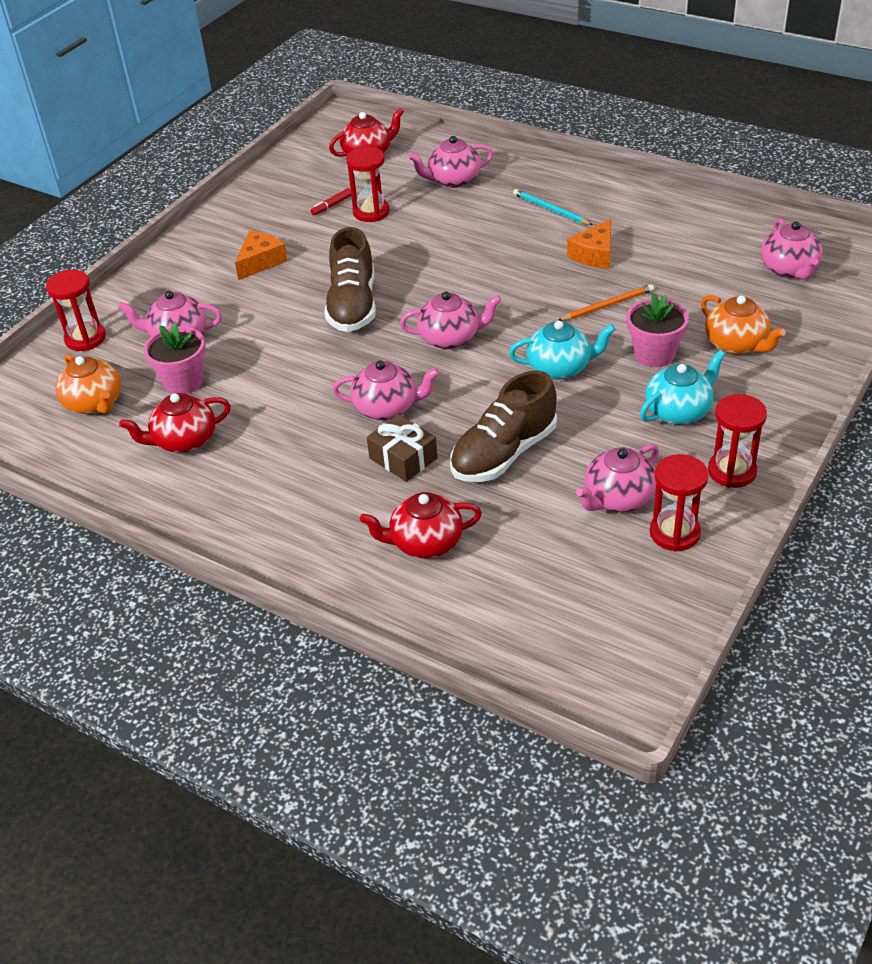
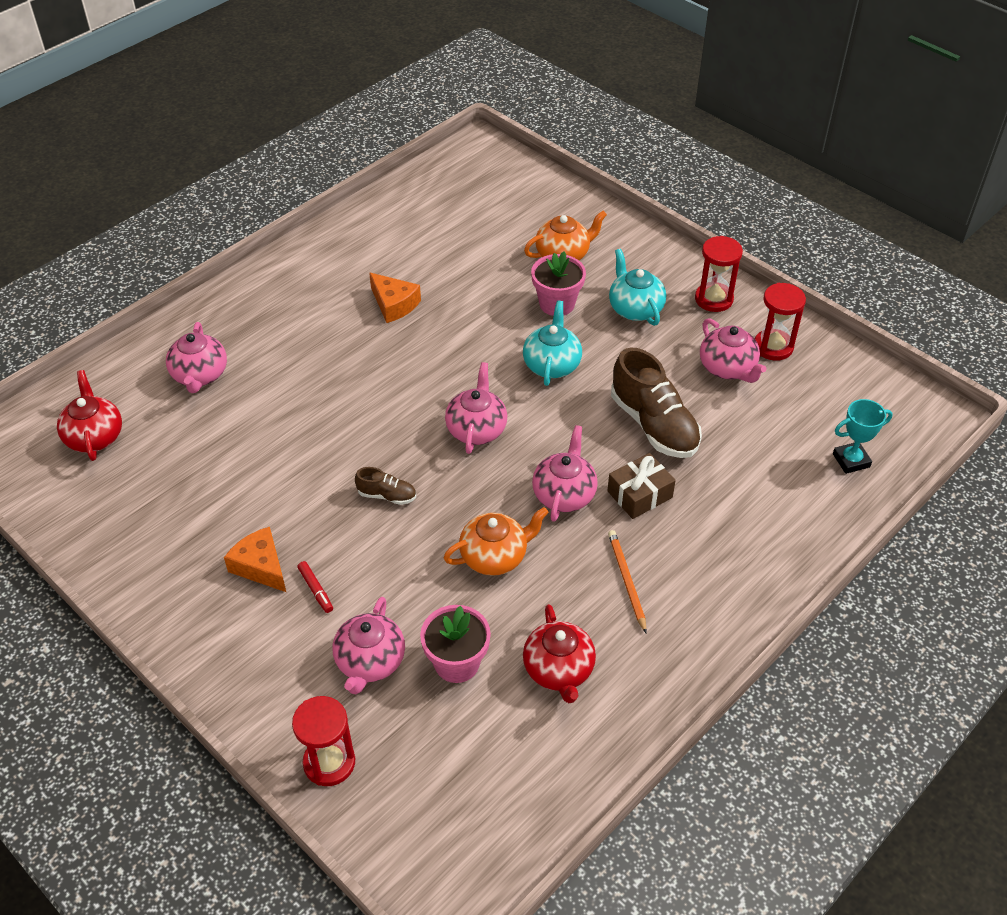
camera: 80 degrees left, 5 degrees up
orange teapot [56,354,121,414] -> orange teapot moved to [444,507,549,576]
red marker [311,188,351,215] -> red marker moved to [297,561,333,613]
brown shoe [325,227,376,332] -> brown shoe [355,467,416,505], size x0.48
red hourglass [346,147,390,222] -> none
red teapot [360,492,482,559] -> none
turquoise pencil [513,189,593,225] -> none
orange pencil [557,284,654,321] -> orange pencil moved to [608,530,647,633]
pink teapot [761,218,823,280] -> none
none -> turquoise trophy [833,399,893,474]

